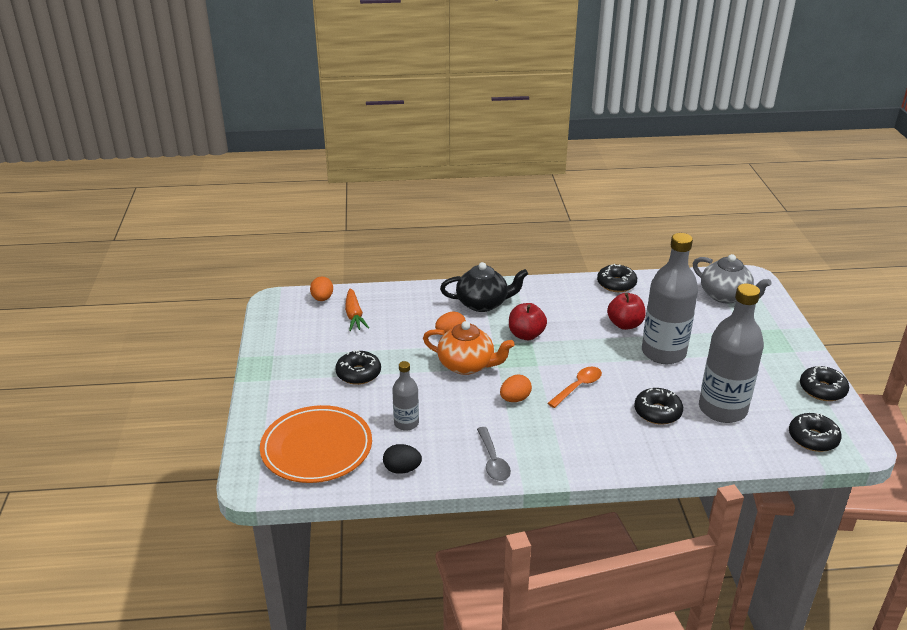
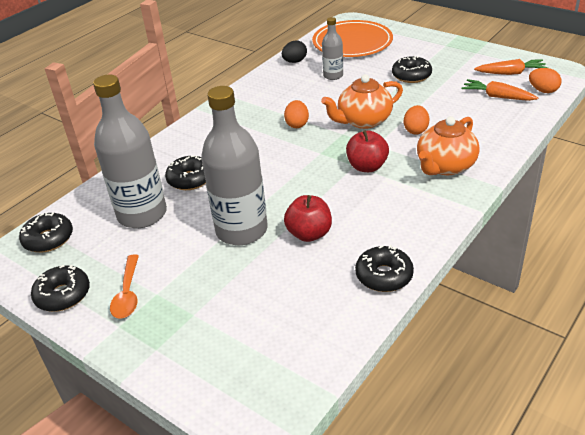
camera: 135 degrees right, 5 degrees up
black teapot [440,262,528,312] -> orange teapot [417,116,480,175]
grey spoon [477,427,511,481] -> none
orange spoon [547,367,602,408] -> orange spoon moved to [110,254,139,319]
grey teapot [693,254,772,304] -> none
none -> orange carrot [474,59,548,75]

